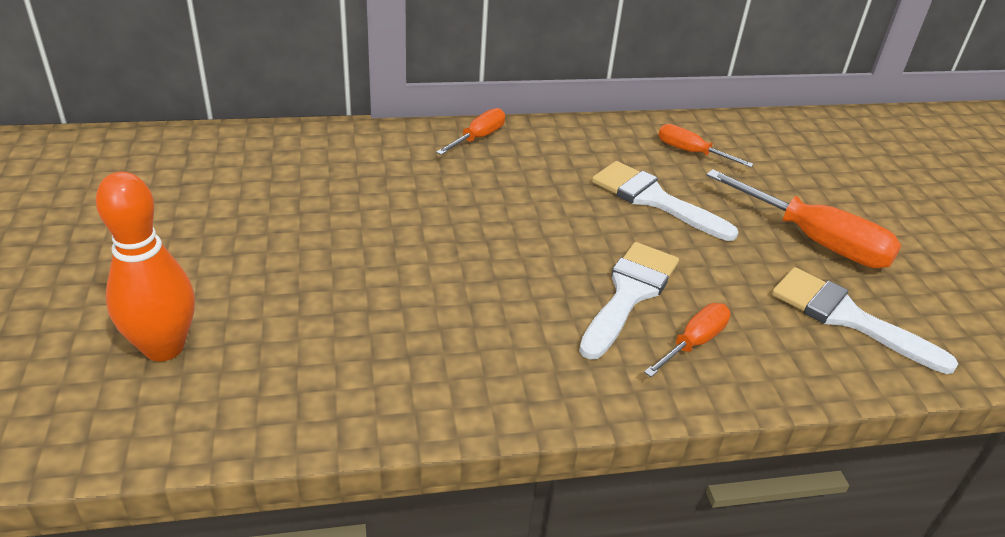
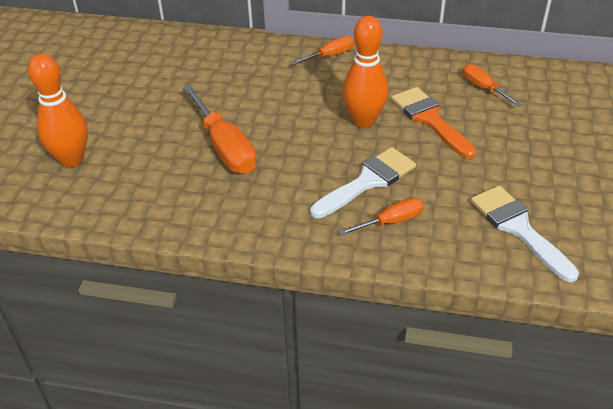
camera: 25 degrees right, 5 degrees up
white brush [592,161,738,241] -> orange brush [391,87,476,159]
orange screwdriver [707,169,902,268] -> orange screwdriver moved to [183,85,257,174]
none -> orange bowling pin [342,16,388,128]

